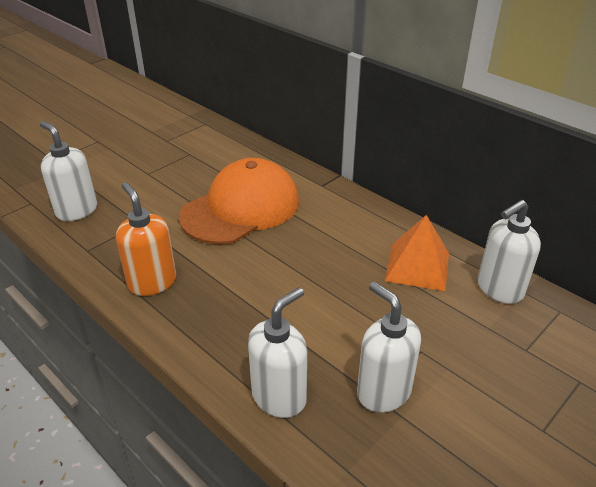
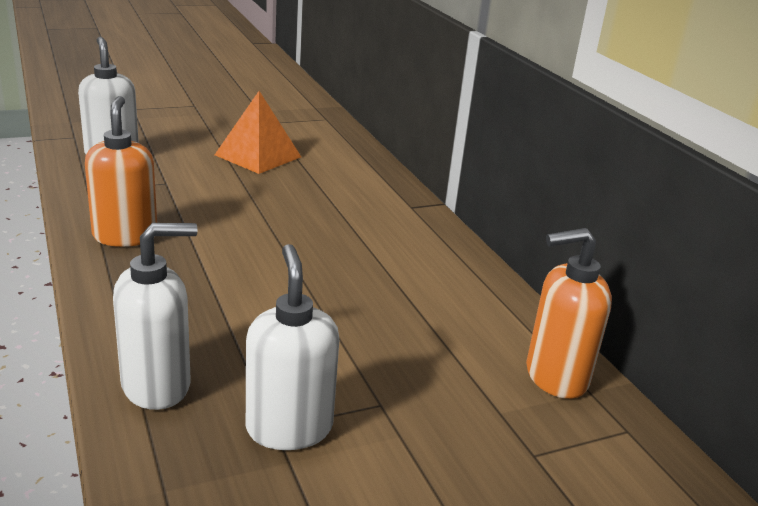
camera: 20 degrees right, 10 degrees down
orange cap [179,158,299,244] -> none
orange pyramid [385,215,449,291] -> orange pyramid moved to [215,91,301,174]
white soap dispenser [478,200,541,304] -> orange soap dispenser [526,228,612,399]

